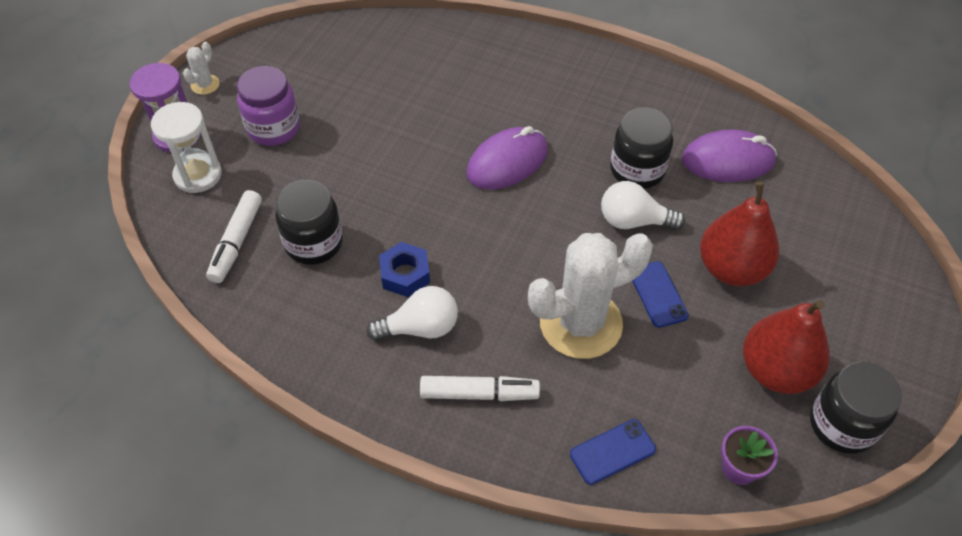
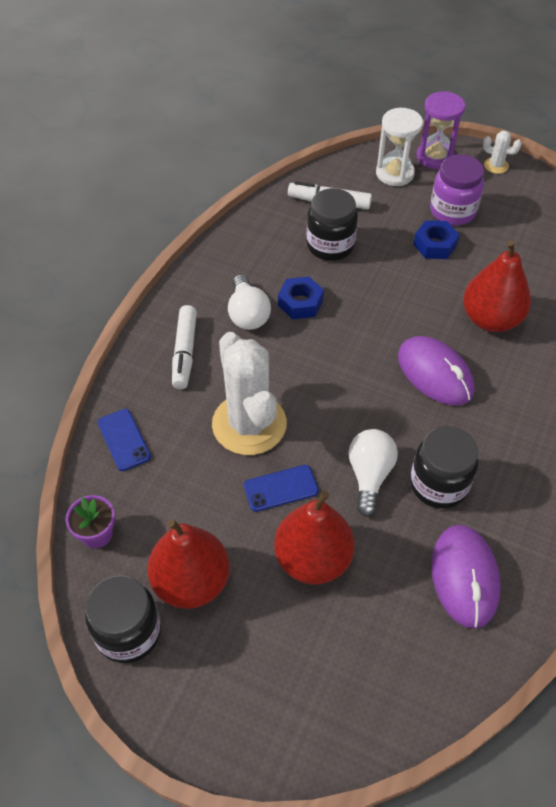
camera: 90 degrees right, 0 degrees up
none -> blue nut [413,220,459,259]
none -> red pear [463,240,531,332]

